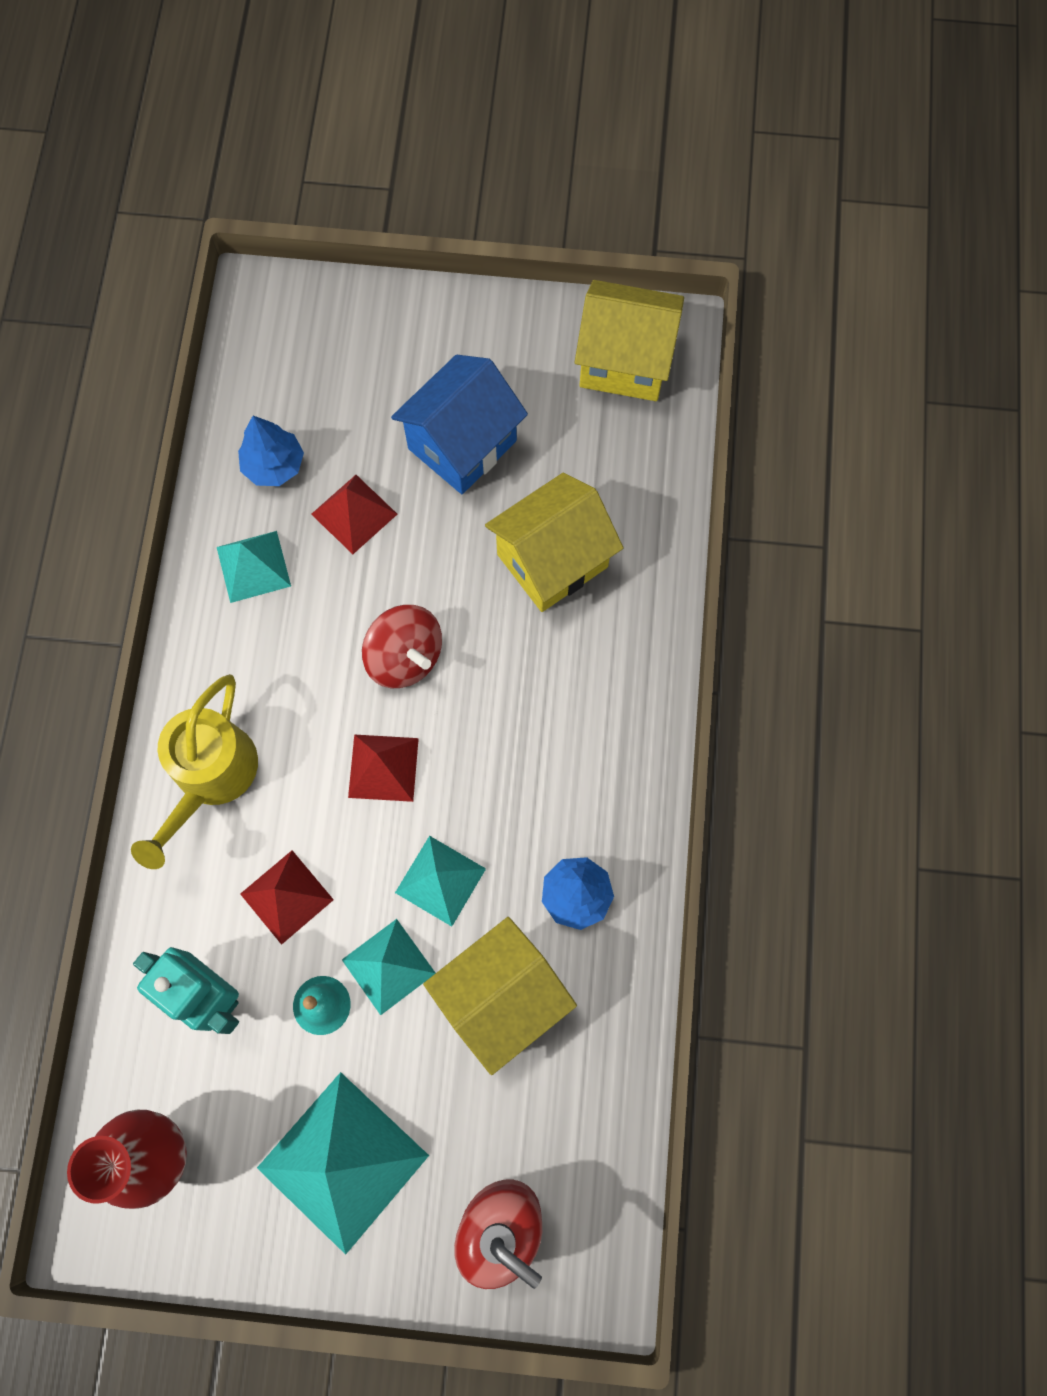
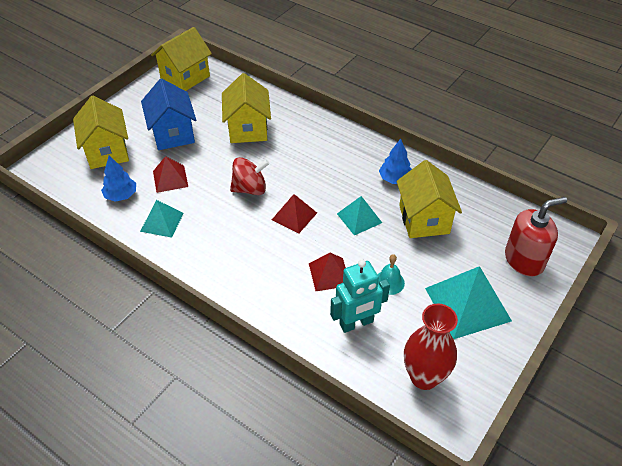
camera: 60 degrees left, 25 degrees down
yellow watering can [131,674,258,869] -> none
turquoise pyramid [342,919,436,1015] -> none
none -> yellow house [73,96,129,169]

